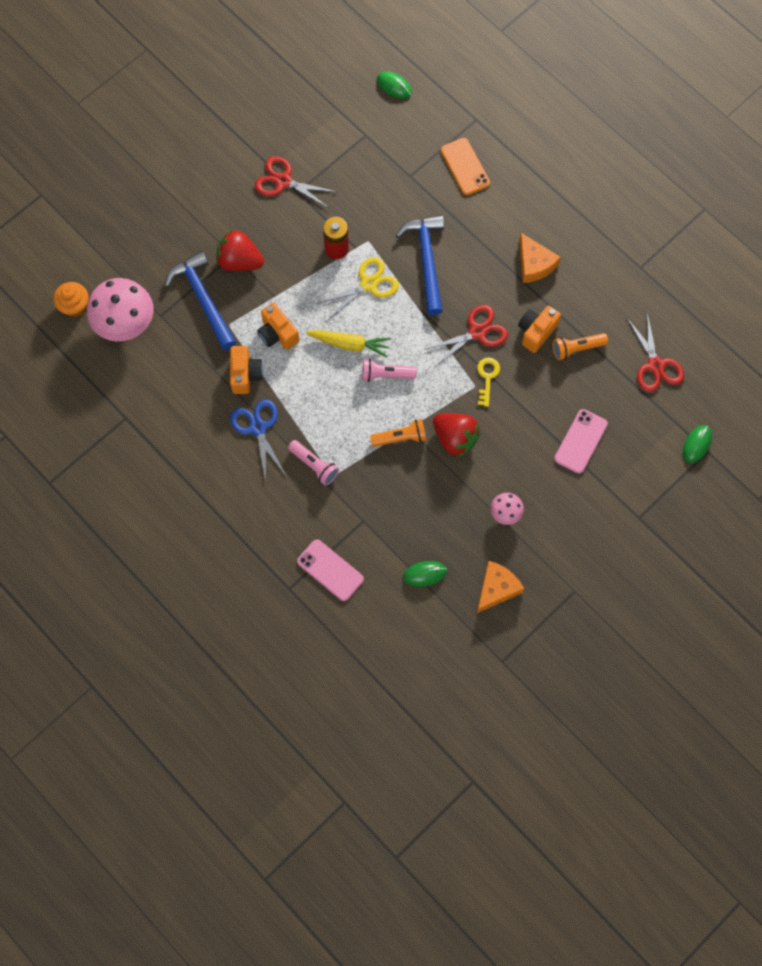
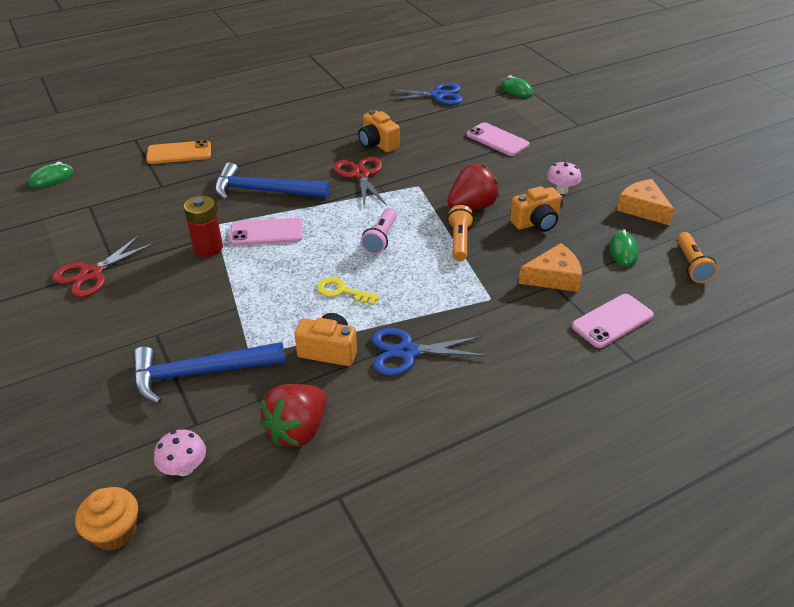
camera: 75 degrees left, 30 degrees down
pink mushroom [87,278,153,341] -> pink mushroom [154,430,206,476], size x0.48
red strawberry [216,230,264,271] -> red strawberry moved to [260,384,327,447]
orange camera [257,303,299,350] -> orange camera moved to [510,186,562,232]
pink flashlight [288,440,339,486] -> none
yellow carrot [306,330,391,357] -> none
yellow scissors [316,257,399,321] -> pink phone [230,218,303,246]
yellow key [477,358,500,407] -> yellow key moved to [317,277,380,305]
orange cheese [519,233,561,283] -> orange cheese moved to [518,243,582,292]
orange flashlight [553,333,608,360] -> orange flashlight moved to [677,232,718,283]
red scissors [627,313,684,392] -> blue scissors [387,83,462,105]

